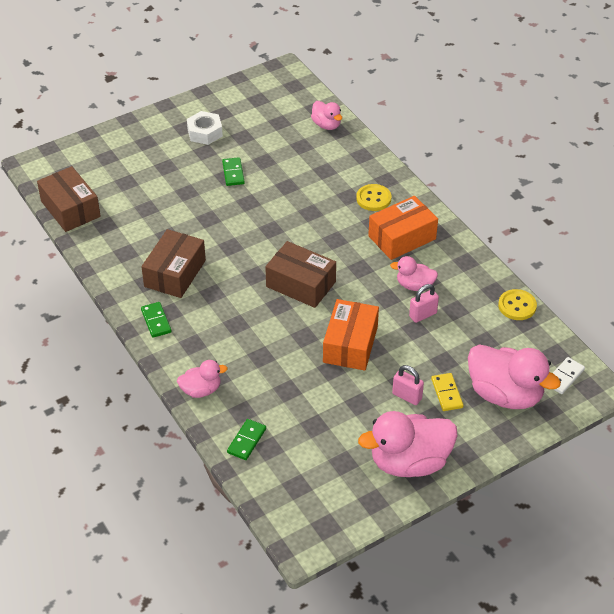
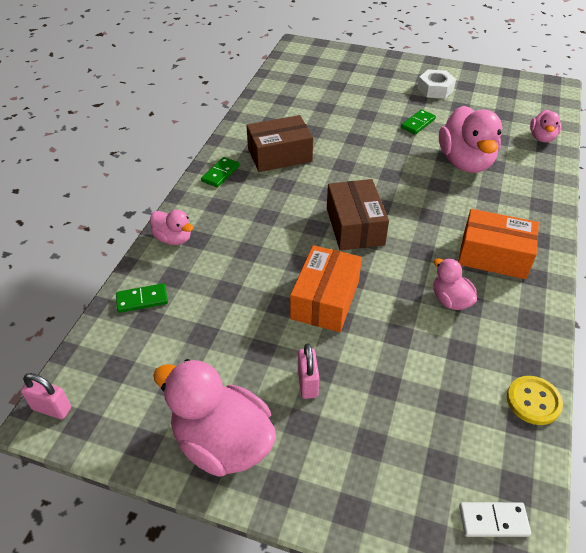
camera: 50 degrees right, 0 degrees up
brown box [37,166,101,232] -> none
orange box [323,299,379,371] -> orange box turned 45 degrees counterclockwise [290,245,362,332]
yellow button [356,184,391,211] -> none
pink padlock [409,284,439,323] -> pink padlock moved to [21,373,71,419]
yellow domino [431,373,464,411] -> none
pink duck [468,344,561,409] -> pink duck moved to [439,106,502,173]

